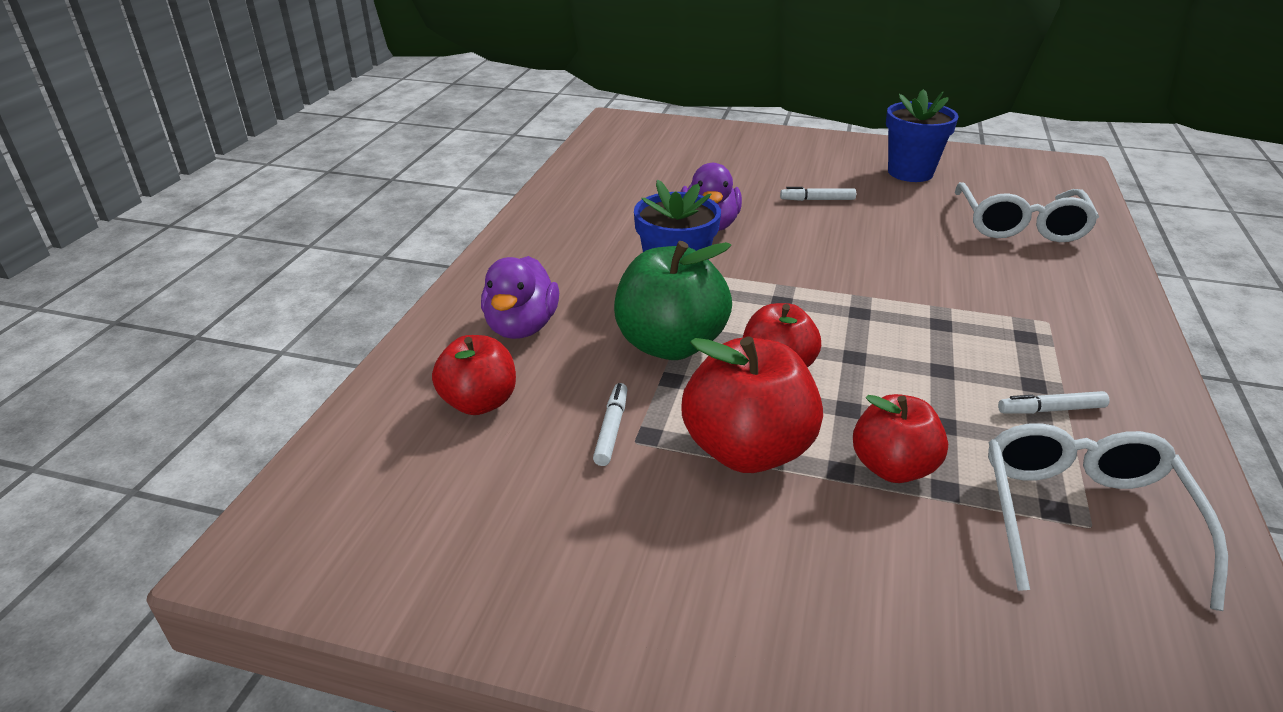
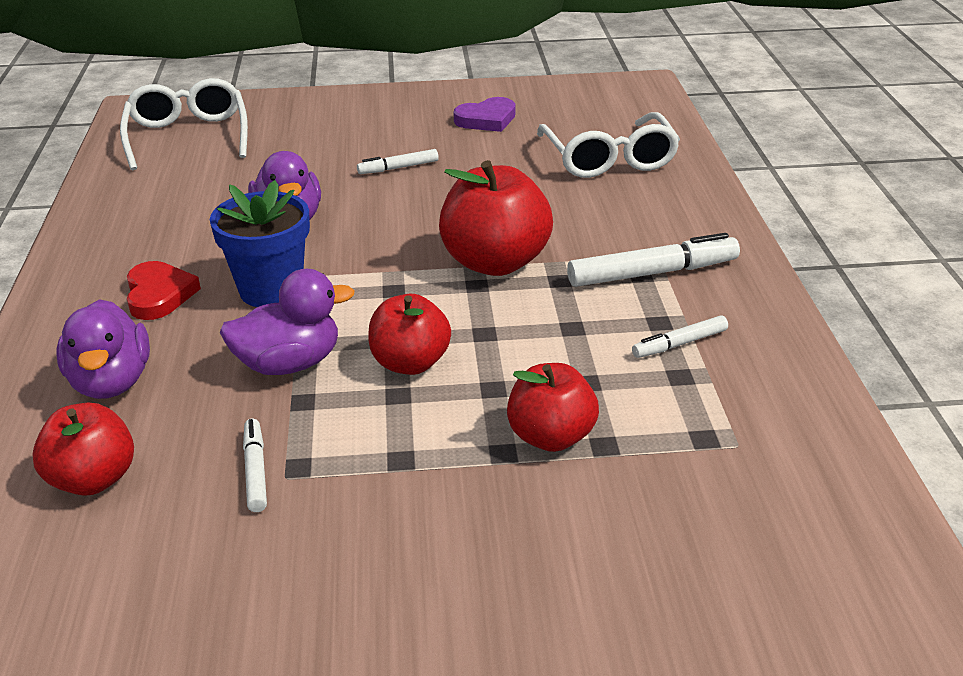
camera: 20 degrees left, 0 degrees up
green apple [614,241,732,360] -> purple duck [219,269,355,375]
red apple [681,337,823,473] -> red apple moved to [439,160,553,276]
blue flower pot [886,89,959,182] -> purple heart [454,97,515,132]
white glasses [988,423,1228,611] -> white glasses moved to [120,78,248,170]
none -> red heart [127,261,201,320]
none -> white marker [567,233,740,287]

